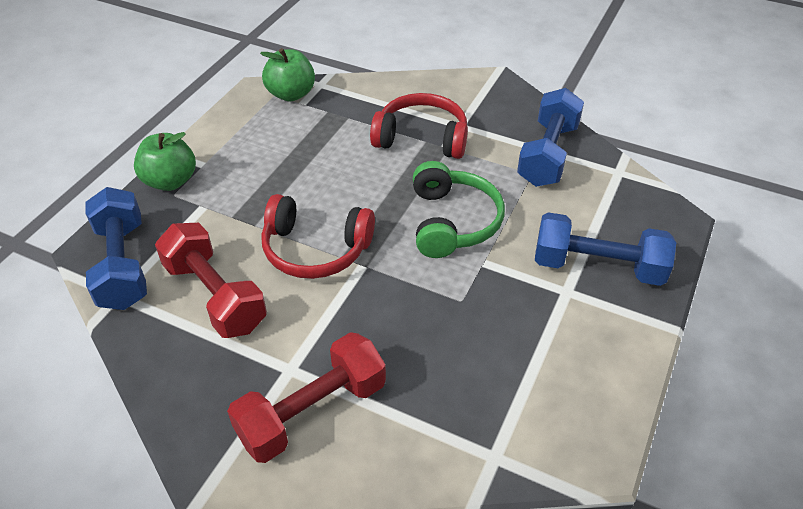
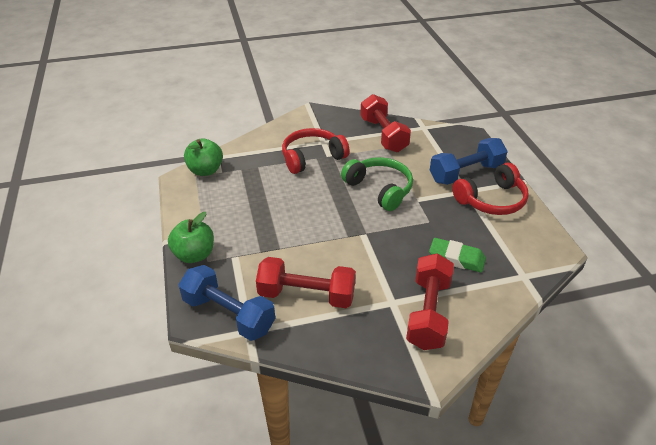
camera: 40 degrees left, 5 degrees down
red headphones [261,194,375,279] -> red headphones moved to [452,163,529,215]
blue dumbbell [517,88,584,187] -> red dumbbell [360,94,411,152]
none -> green eraser [429,238,486,273]

